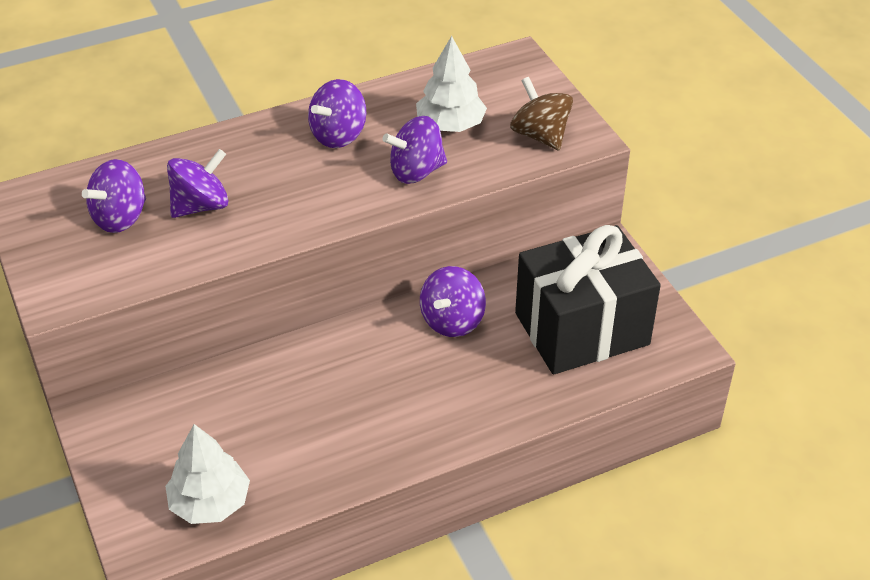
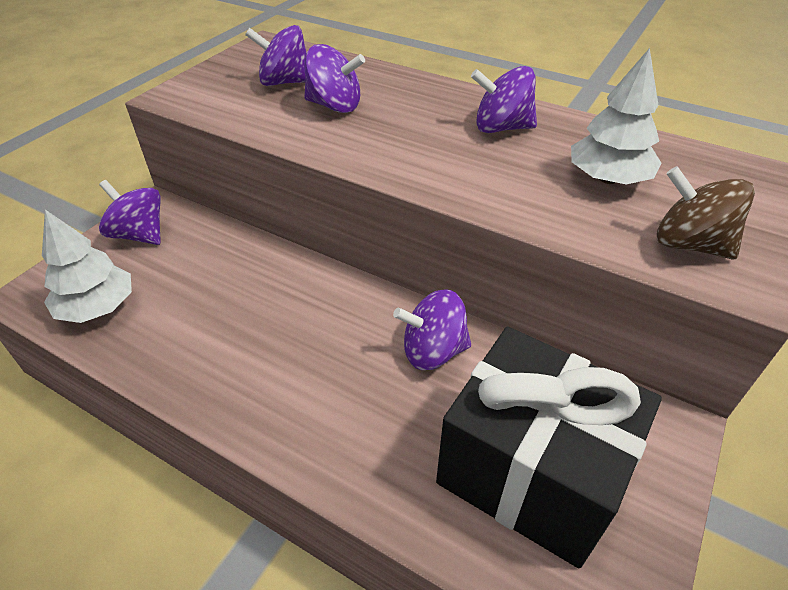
camera: 55 degrees right, 0 degrees up
purple spinning top [383,116,447,184] -> purple spinning top moved to [99,180,161,245]
brown spinning top [510,77,573,150] -> brown spinning top turned 75 degrees counterclockwise [657,166,755,260]

